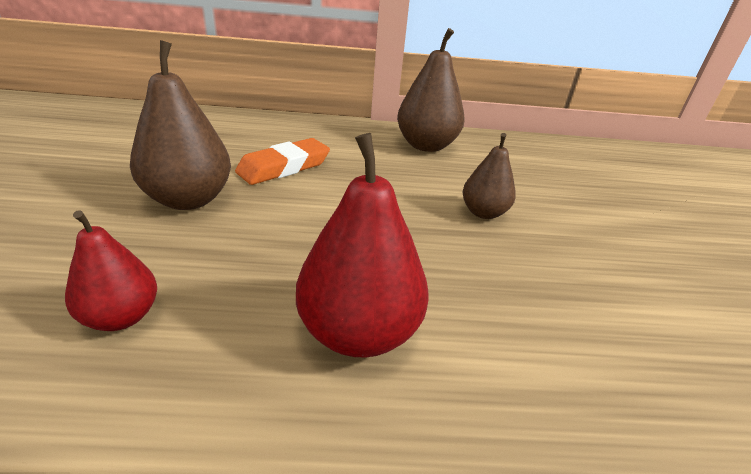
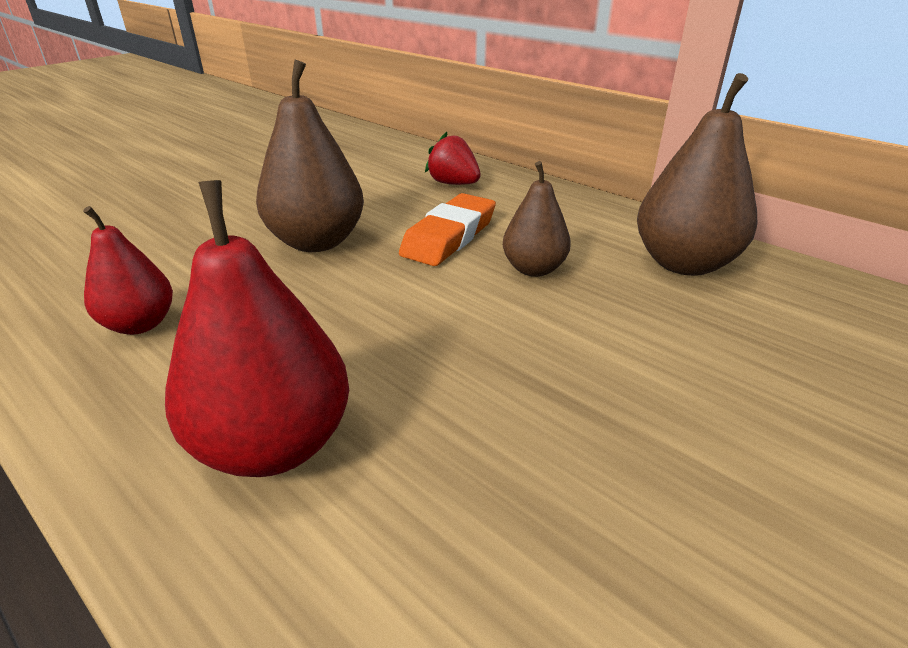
camera: 45 degrees right, 0 degrees up
orange eraser [235,138,330,185] -> orange eraser turned 60 degrees counterclockwise [399,193,496,266]
brown pear [463,133,516,219] -> brown pear moved to [503,161,571,277]
none -> red strawberry [425,132,481,185]

